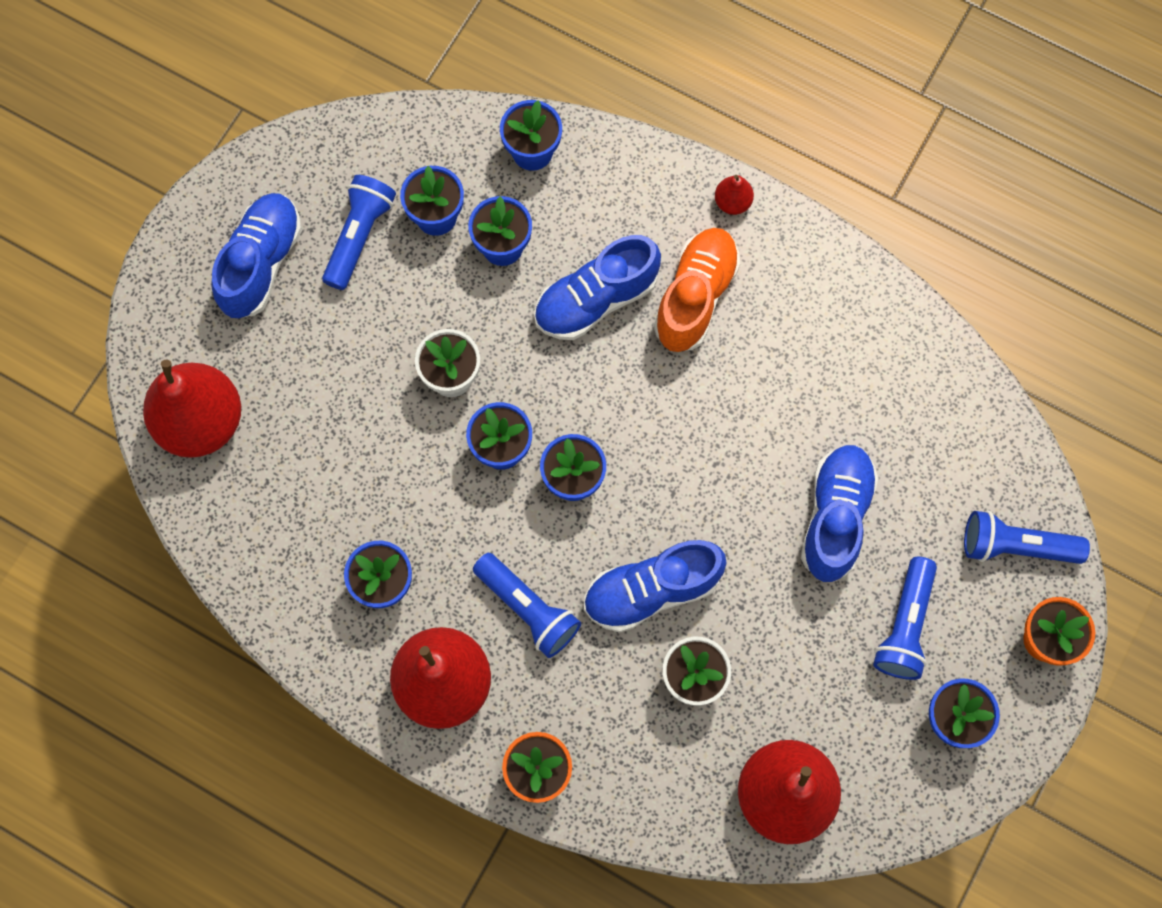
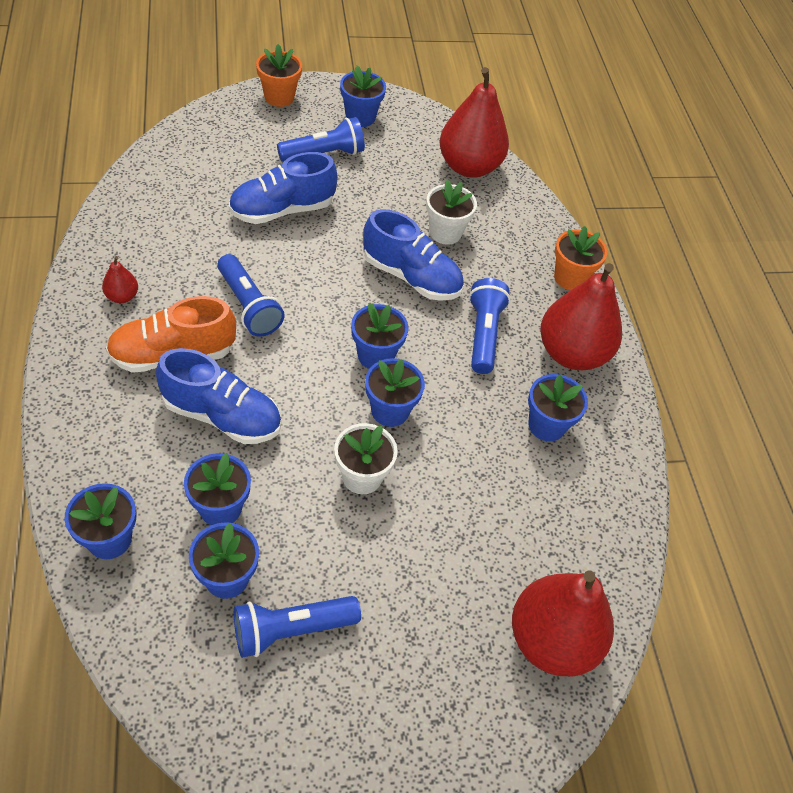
camera: 135 degrees left, 20 degrees down
blue shoe [211,193,302,318] -> none
red pear [715,175,754,215] -> red pear moved to [102,256,138,303]
blue flashlight [964,511,1090,564] -> blue flashlight moved to [217,254,285,337]

